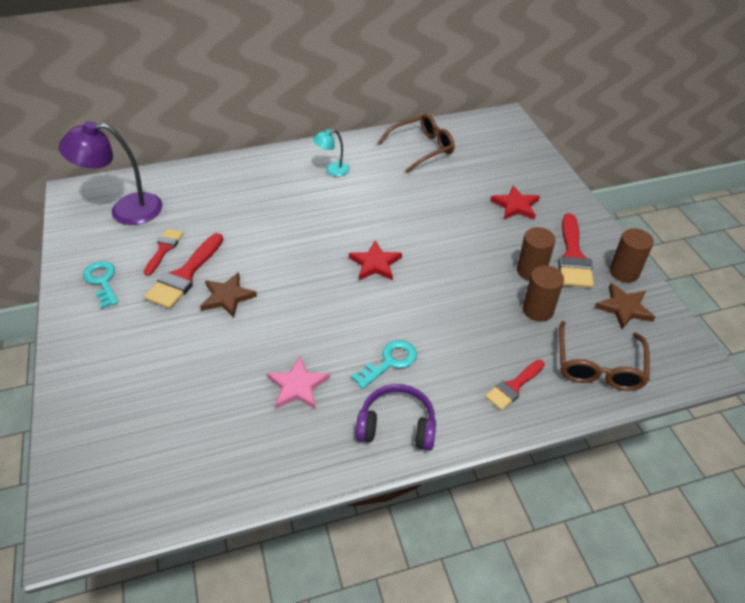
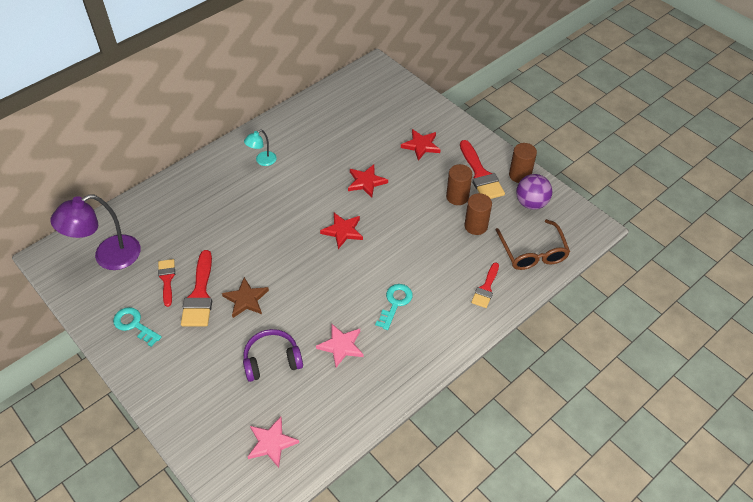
camera: 25 degrees left, 5 degrees up
purple headphones [356,384,436,451] -> purple headphones moved to [243,329,303,382]
brown glasses [378,114,455,173] -> none
brown star [595,283,655,329] -> purple ball [516,174,552,210]
none -> pink star [247,417,299,468]
none -> red star [348,164,388,198]

